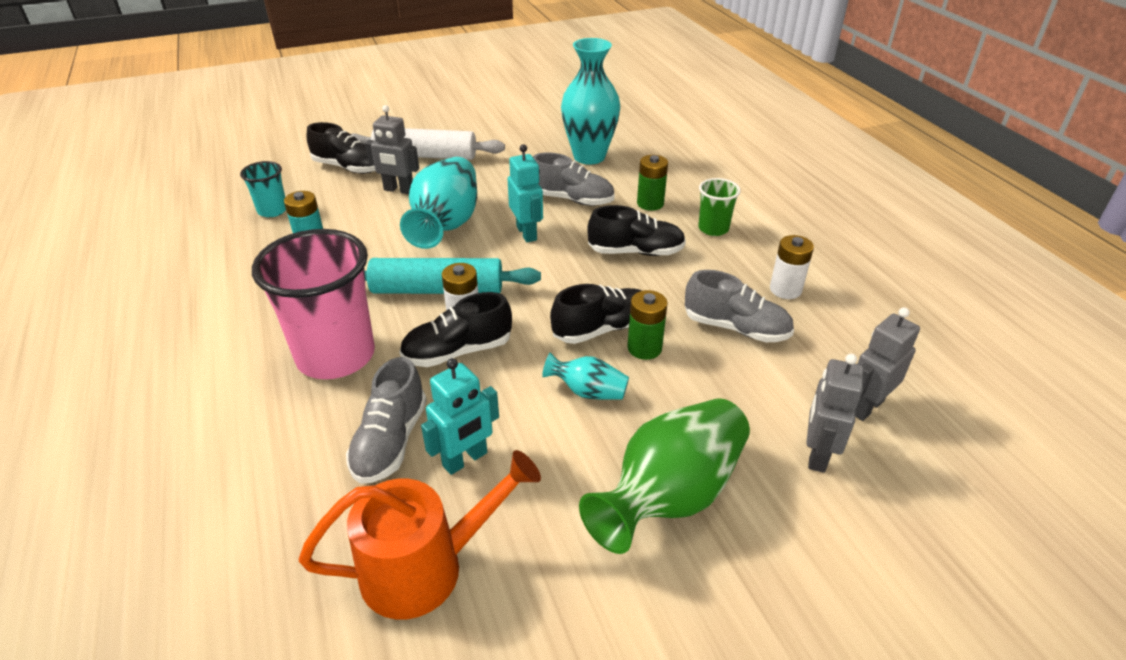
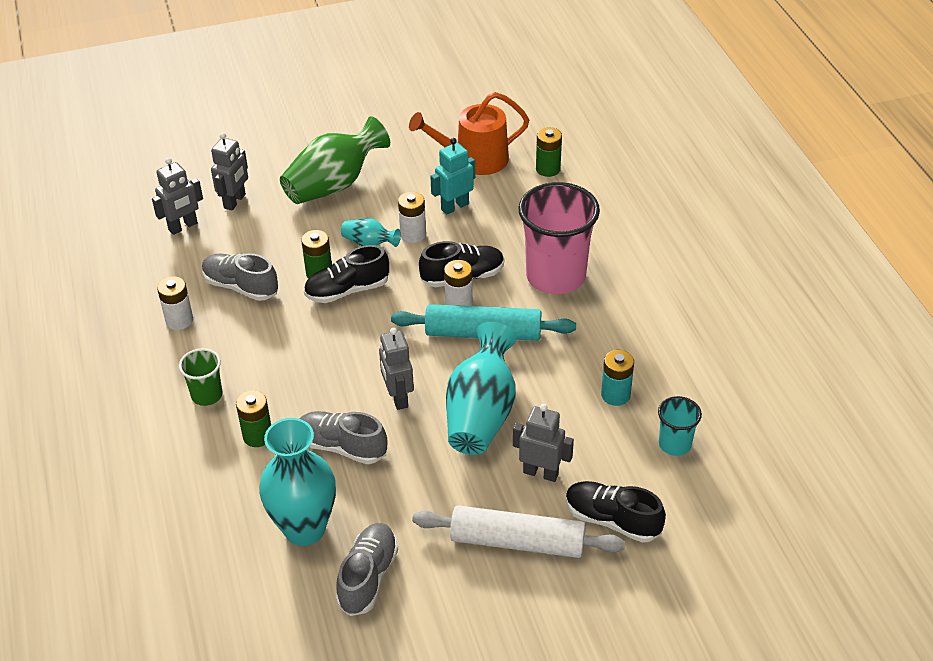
camera: 175 degrees left, 5 degrees up
grey shoe [346,357,427,484] -> grey shoe moved to [336,523,398,616]
turquoise robot [508,144,543,242] -> grey robot [379,328,414,410]
black shoe [587,205,686,256] -> none
none -> white battery [398,192,426,243]
none -> green battery [536,127,562,177]

